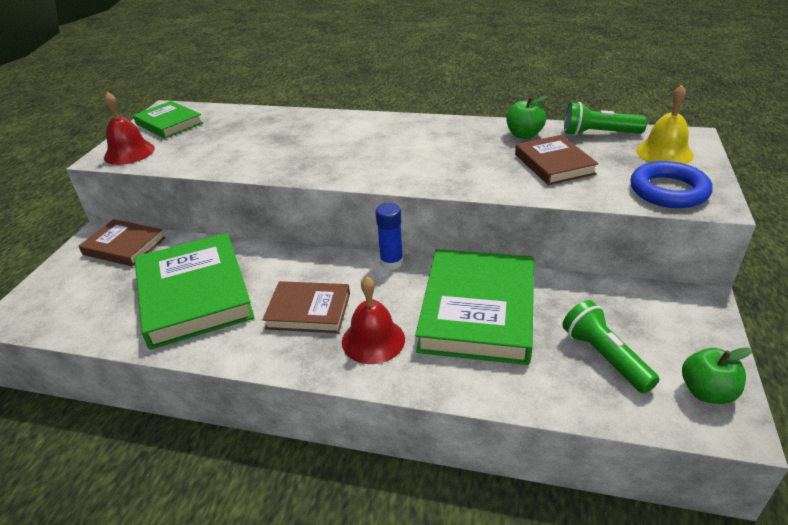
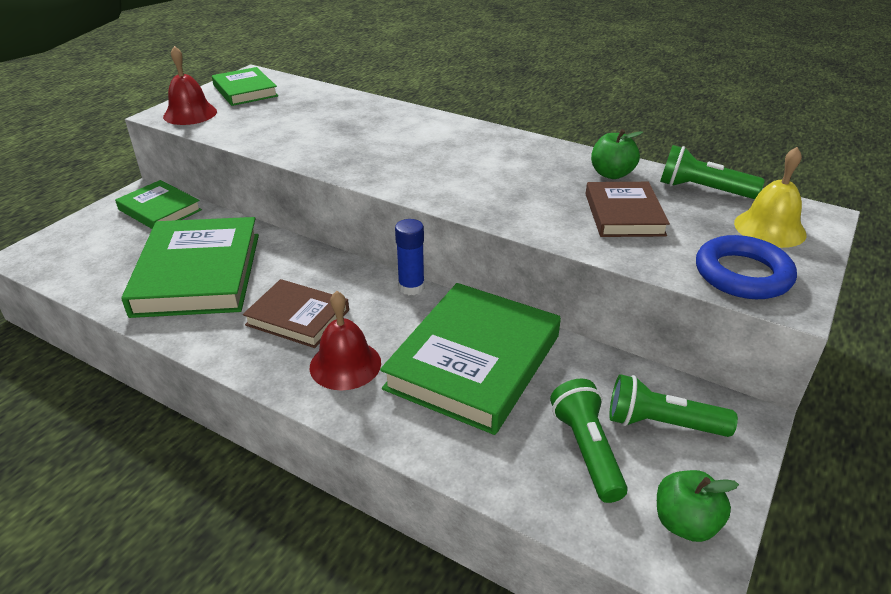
camera: 15 degrees right, 0 degrees up
brown book [79,219,165,266] -> green book [115,180,202,229]
none -> green flashlight [609,374,738,437]

